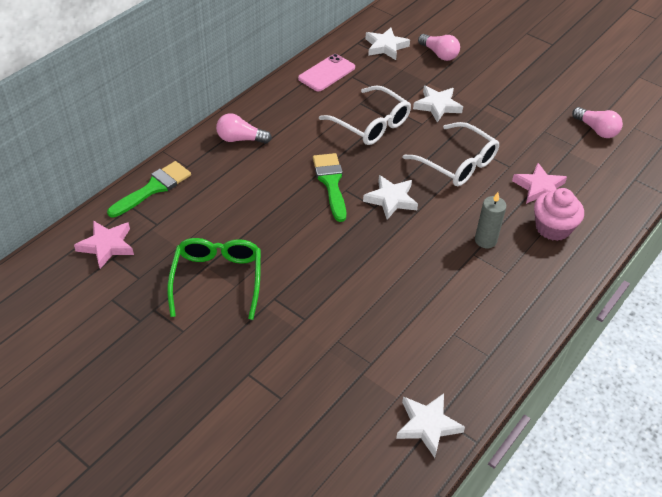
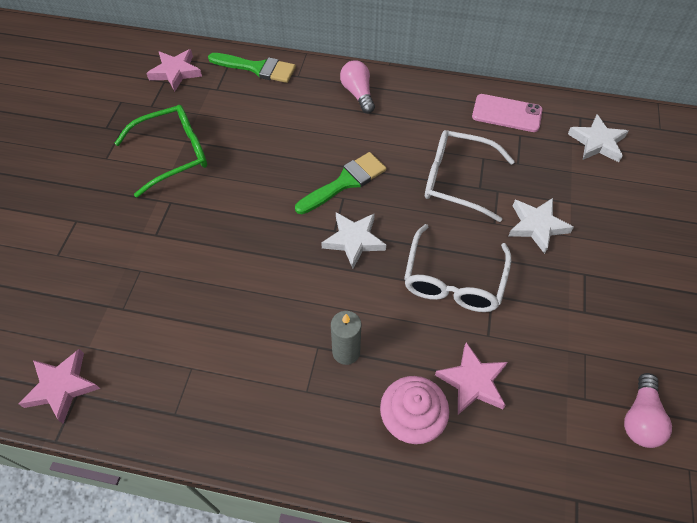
camera: 65 degrees right, 10 degrees up
white glasses [319,85,411,145] -> white glasses turned 90 degrees clockwise [425,130,515,222]
white star [396,393,465,458] -> pink star [19,349,100,424]
pink light bulb [418,34,460,61] -> none

